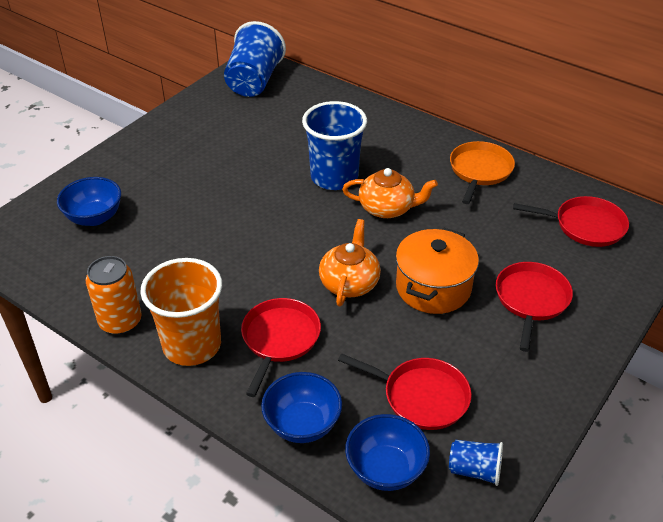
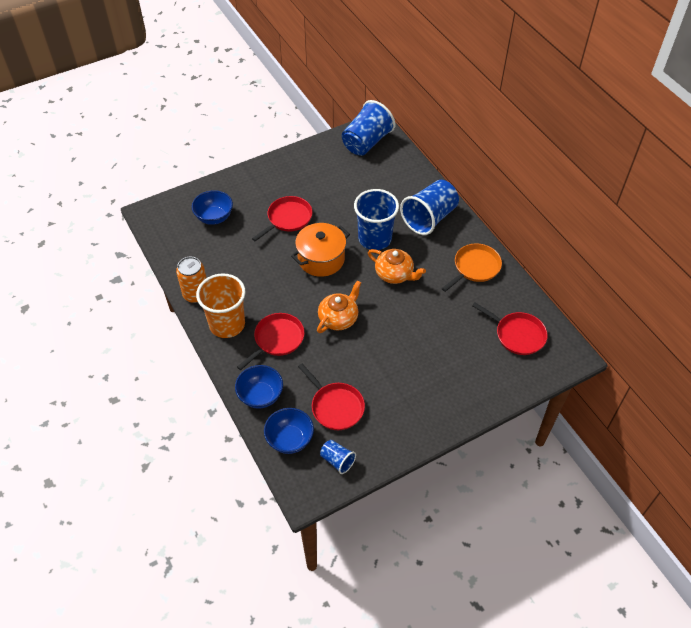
camera: 25 degrees right, 10 degrees up
orange pot [396,227,479,314] -> orange pot moved to [291,223,350,277]
red pan [496,262,573,352] -> red pan moved to [252,196,312,241]
none -> blue cup [400,180,459,235]

